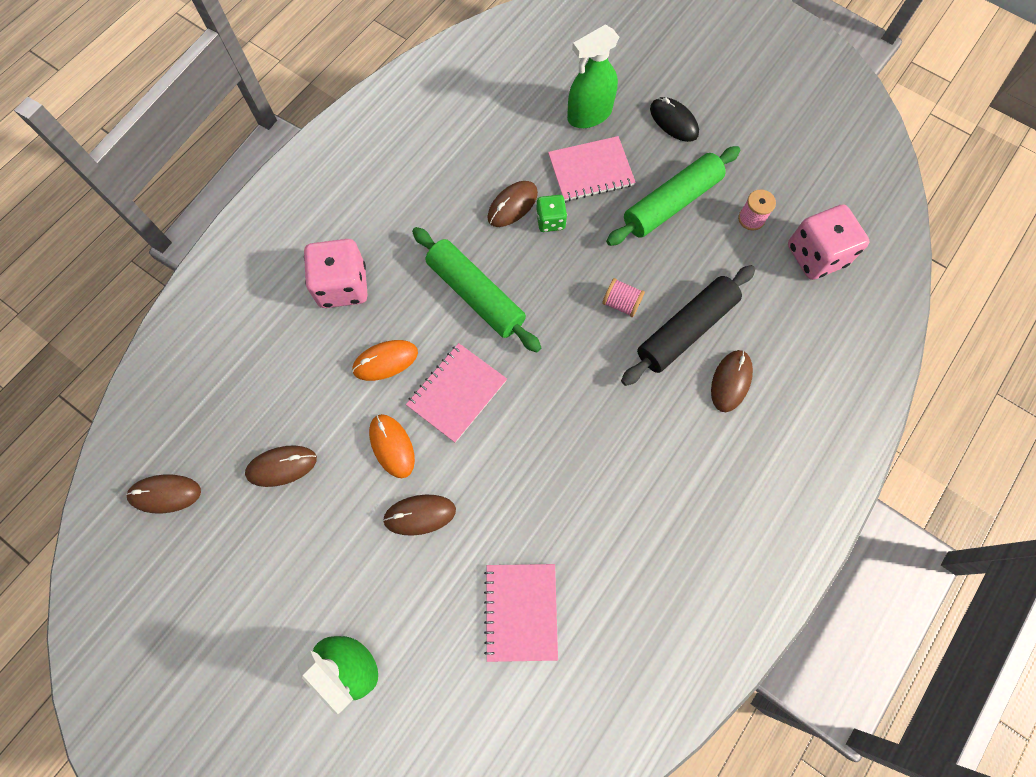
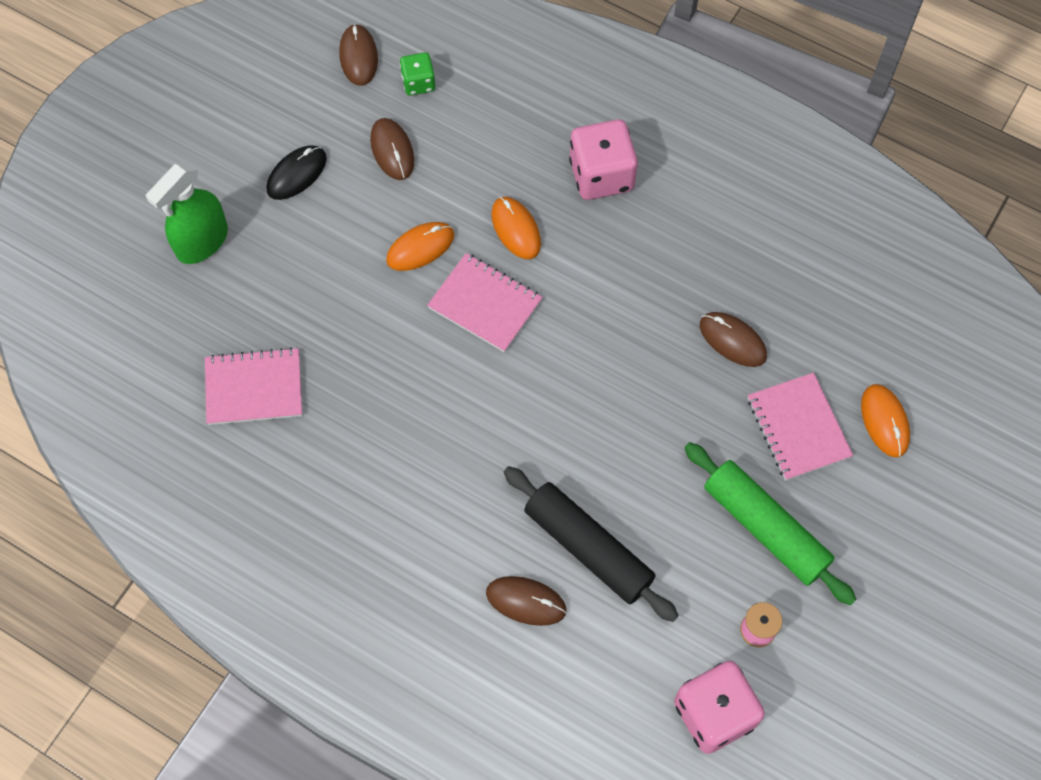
camera: 85 degrees right, 5 degrees down
brown mouse [383,495,456,536] -> none
green rolling pin [412,227,541,352] -> none
green dice [536,195,567,232] -> green dice moved to [400,52,435,96]
green spray bottle [567,25,619,128] -> orange mouse [861,384,910,457]
pink spool [602,278,645,317] -> none
black mouse [650,97,699,142] -> black mouse moved to [267,145,327,200]

